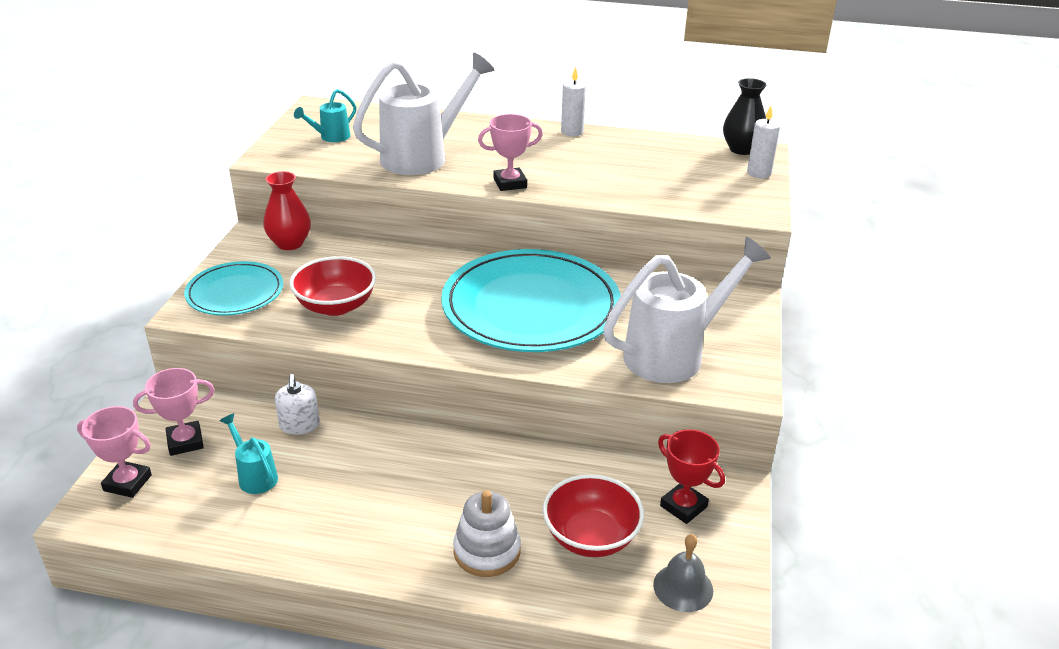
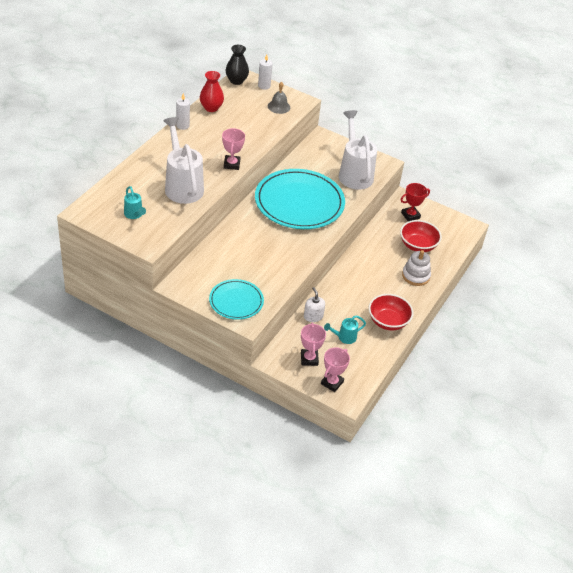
camera: 75 degrees left, 10 degrees up
red vase [263,171,311,250] -> red vase moved to [200,71,224,112]
white soap dispenser [275,374,320,435] -> white soap dispenser turned 120 degrees counterclockwise [304,287,325,322]
red bowl [289,256,376,316] -> red bowl moved to [368,294,414,330]
grey bell [653,534,713,612] -> grey bell moved to [268,82,290,114]

